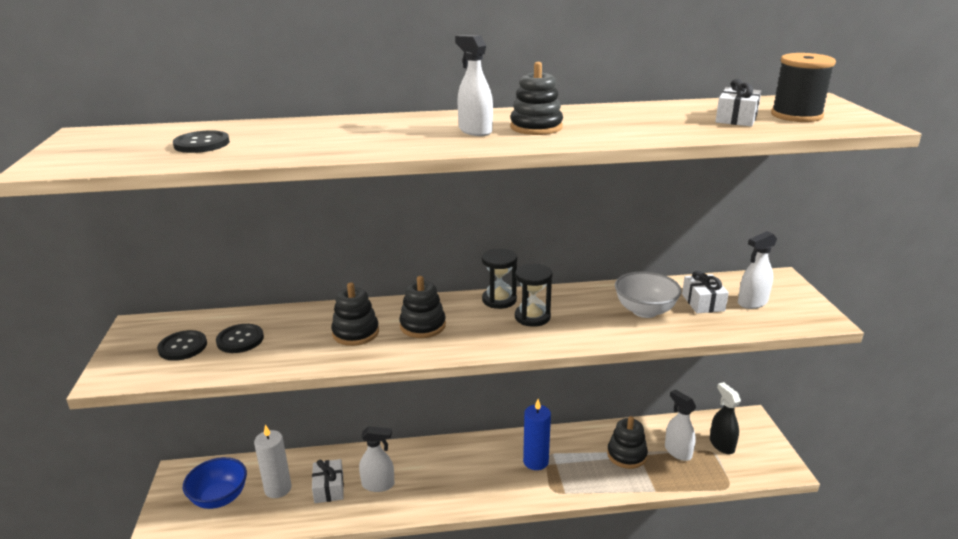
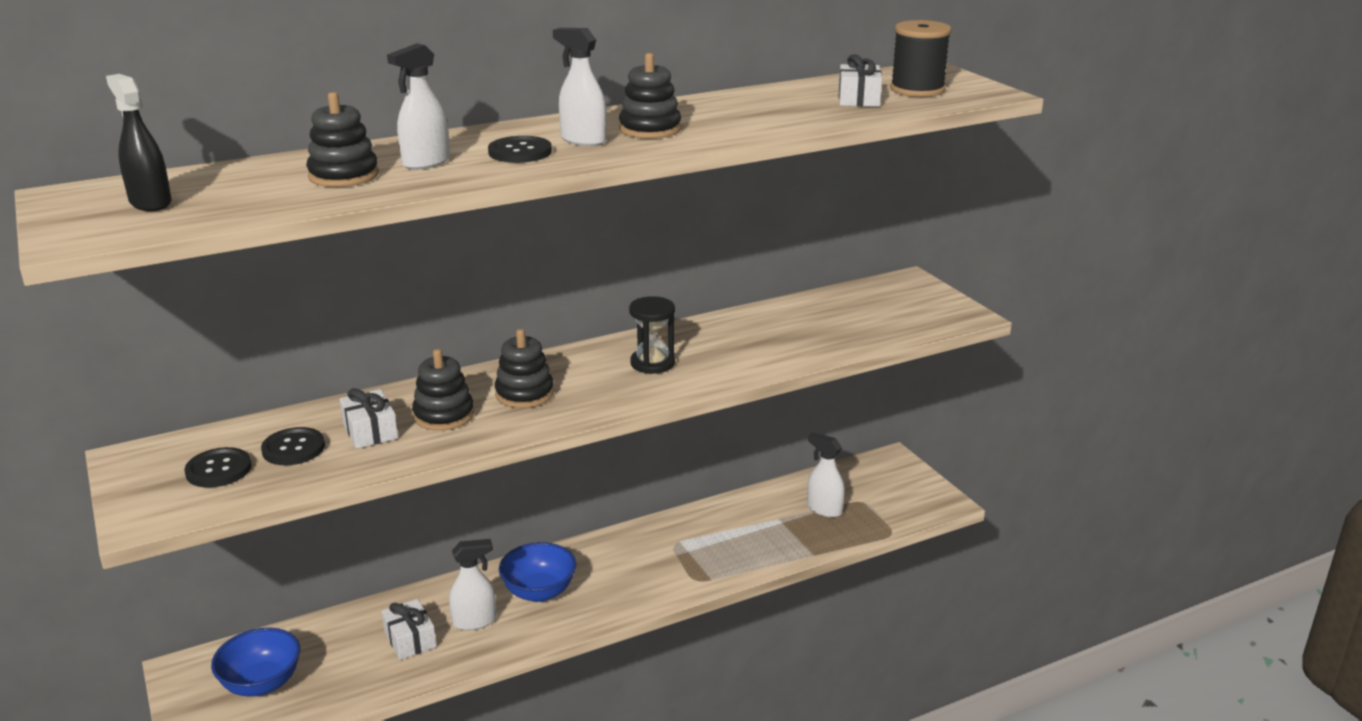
camera: 20 degrees left, 0 degrees up
black button [173,130,230,153] -> black button moved to [488,136,552,163]
white candle [254,424,291,498] -> none
black hourglass [482,249,517,309] -> none
blue candle [523,399,551,470] -> none
black stacking toy [607,416,648,469] -> black stacking toy moved to [306,92,379,187]
white bowl [615,271,681,318] -> none
white gift [682,271,729,313] -> white gift moved to [340,388,398,449]
black spray bottle [710,382,741,454] -> black spray bottle moved to [106,74,172,211]
white spray bottle [738,231,777,309] -> white spray bottle moved to [387,43,450,170]
none -> blue bowl [499,542,576,602]

